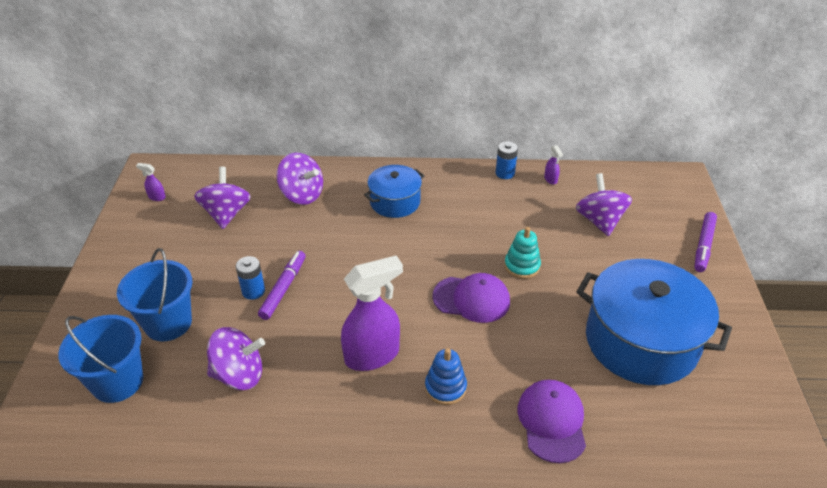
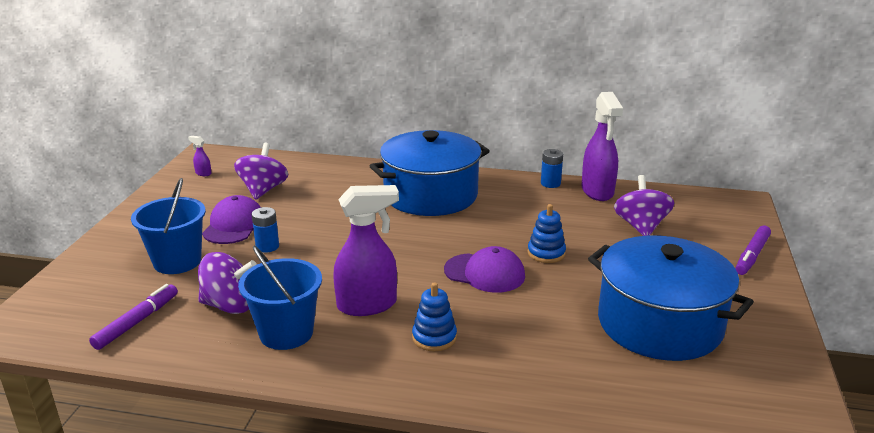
camera: 10 degrees right, 15 degrees down
blue bucket [58,315,143,403] -> blue bucket moved to [238,246,322,350]
purple marker [258,251,306,320] -> purple marker moved to [89,284,178,350]
purple spinning top [276,153,323,205] -> none
blue pot [364,165,425,218] -> blue pot [370,130,490,216], size x1.82
turquoise stacking toy [504,227,541,279] -> blue stacking toy [527,204,566,263]
purple cap [518,380,586,463] -> purple cap moved to [202,195,261,244]
purple spray bottle [544,145,563,184] -> purple spray bottle [582,92,623,201], size x2.45

